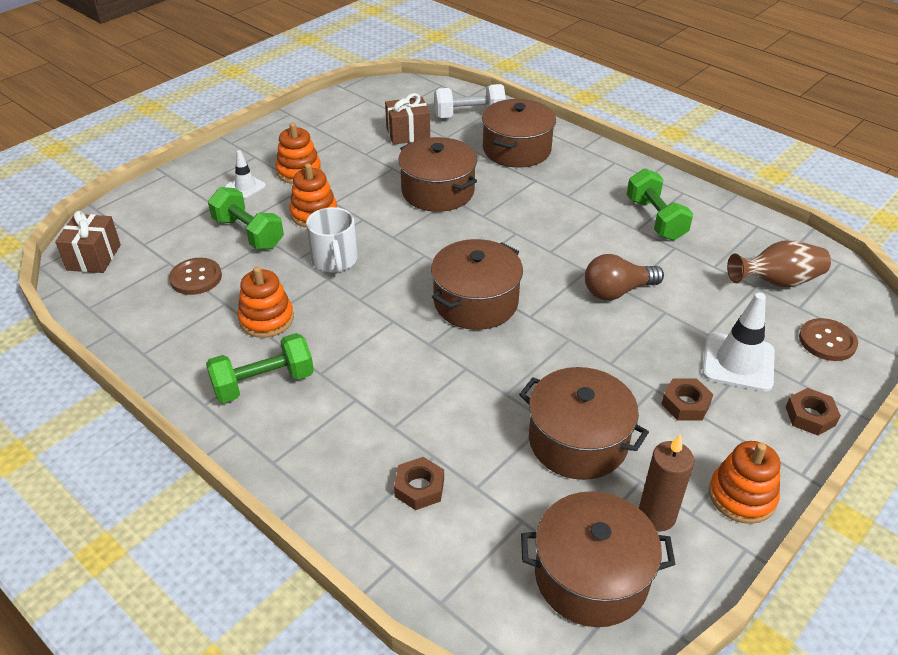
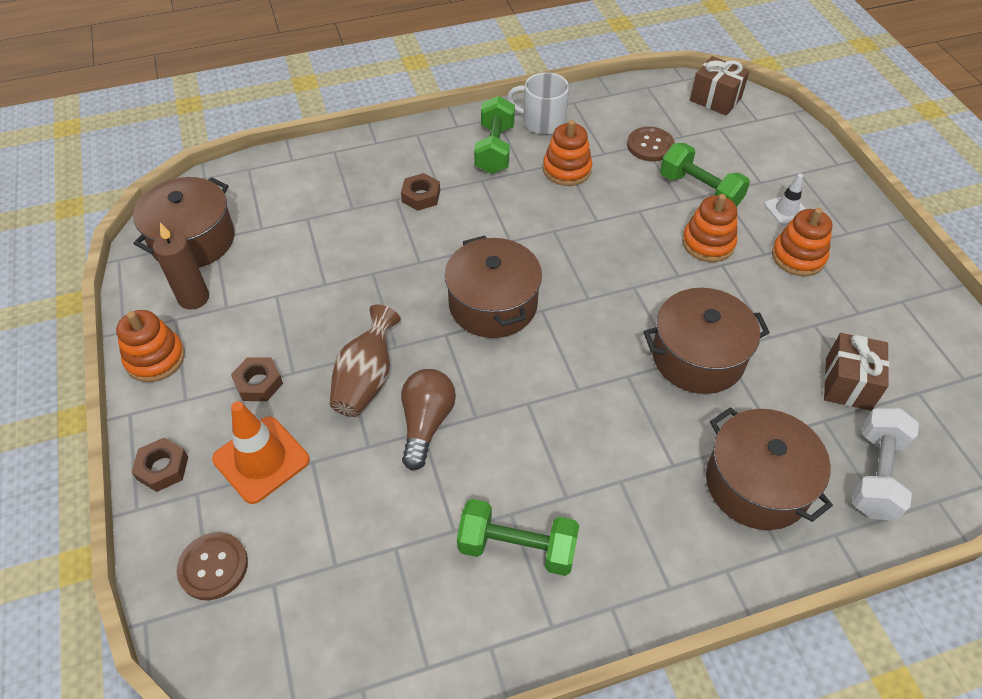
camera: 120 degrees right, 10 degrees up
green dumbbell [208,187,284,249] -> green dumbbell turned 60 degrees clockwise [660,143,750,207]
white mug [306,207,358,273] -> white mug moved to [507,72,569,135]
brown nut [394,457,444,510] -> brown nut moved to [401,173,440,211]
brown pot [519,367,649,480] -> none
white traffic cone [703,292,775,392] -> orange traffic cone [212,401,310,504]
brown vase [727,240,831,288] -> brown vase moved to [330,304,400,417]

